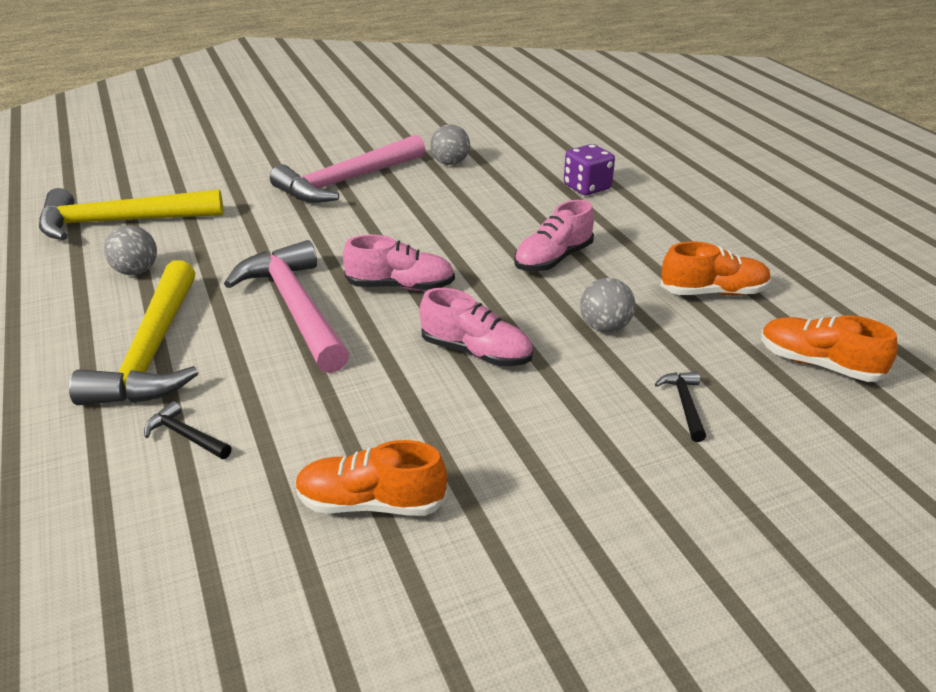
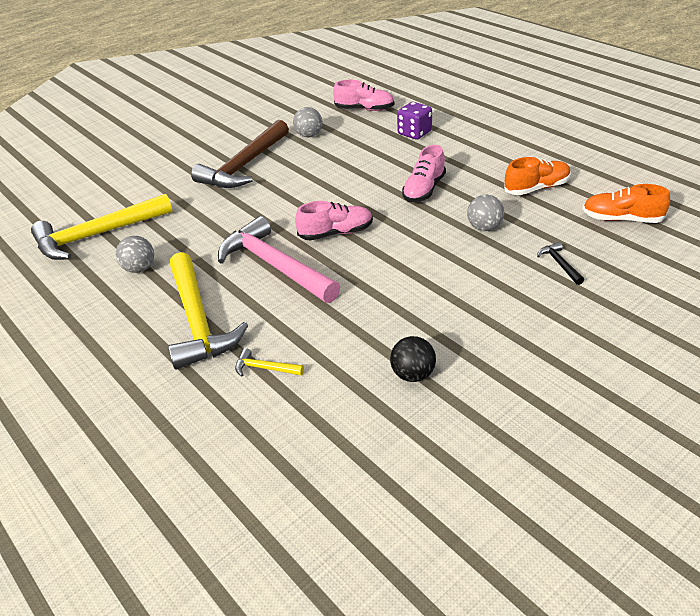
camera: 15 degrees left, 5 degrees up
black hammer [144,401,231,459] -> yellow hammer [235,348,304,377]
pink hammer [270,134,425,203] -> brown hammer [191,120,289,188]
orange shoe [295,440,447,516] -> black ball [390,336,436,382]
pink shoe [420,288,533,366] -> pink shoe moved to [333,80,395,111]

